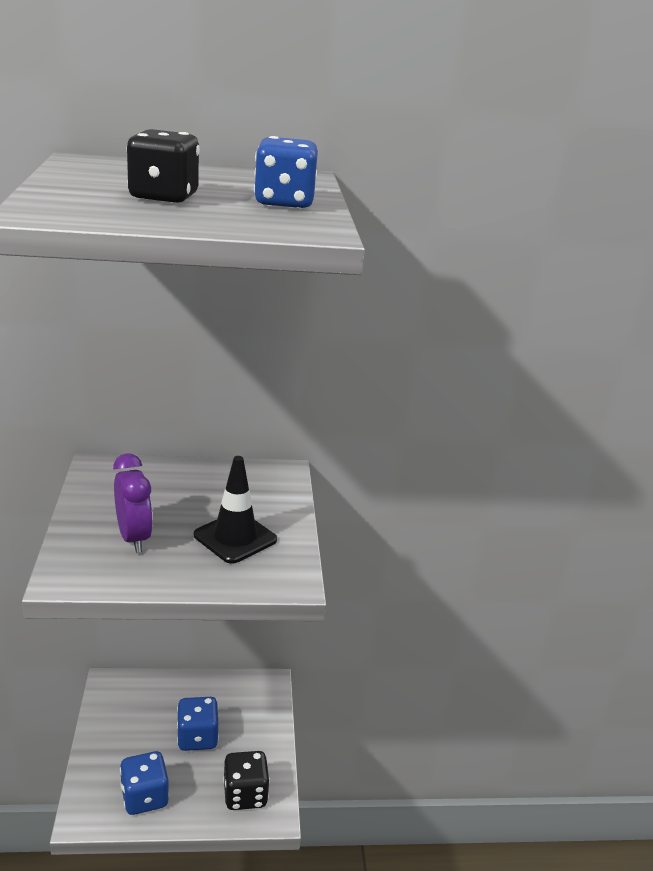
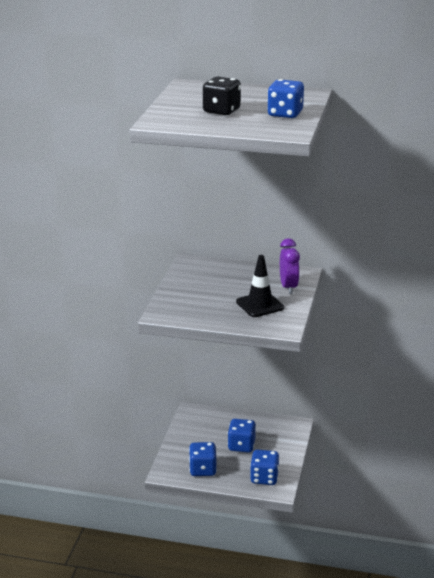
camera: 20 degrees right, 0 degrees up
purple clock [113,453,153,553] -> purple clock moved to [280,238,300,294]
black dice [223,751,270,810] -> blue dice [250,450,280,485]

